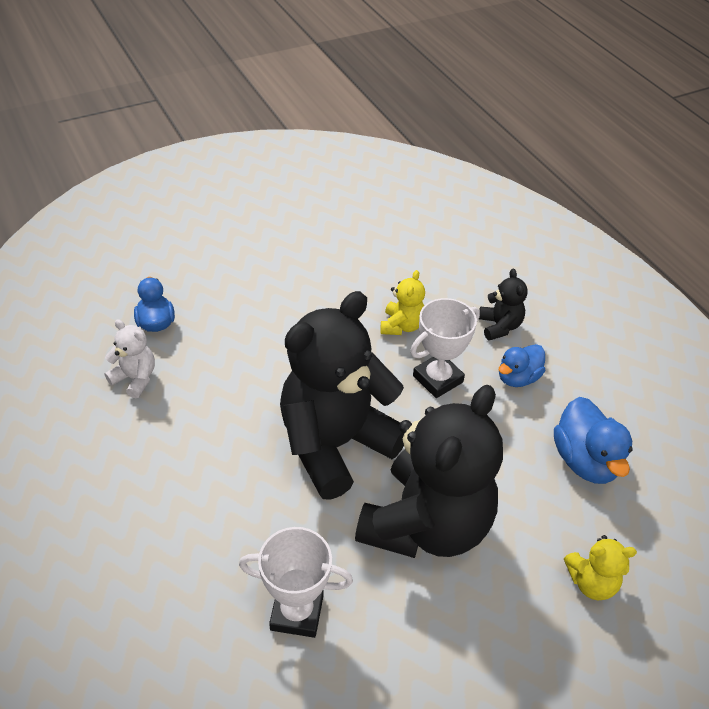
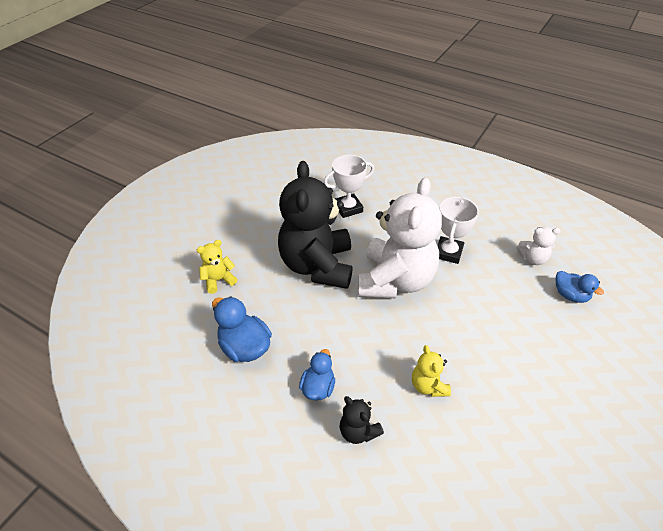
camera: 150 degrees right, 0 degrees up
black teddy bear [280,291,404,500] -> white teddy bear [358,177,442,298]
white trophy [410,298,480,398] -> white trophy moved to [437,197,479,264]

